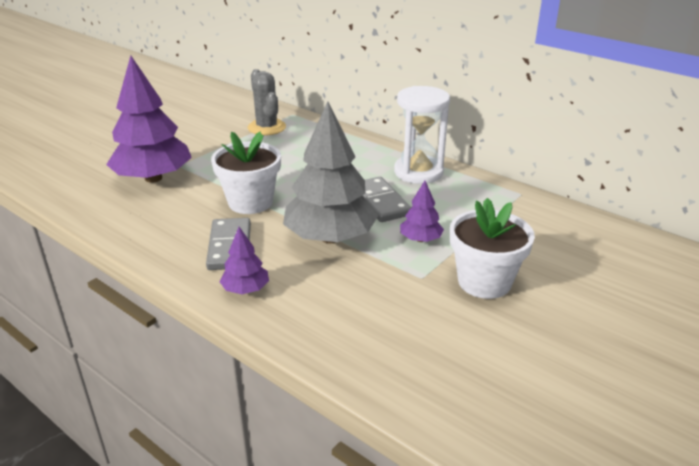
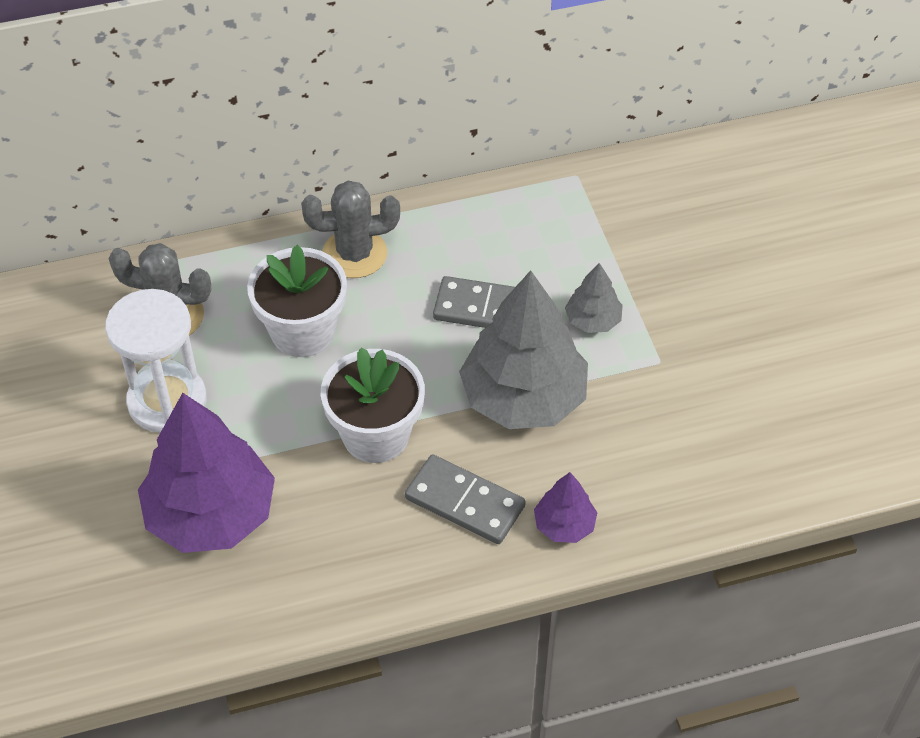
camera: 55 degrees left, 20 degrees up
white hourglass [394,86,450,184] -> white hourglass moved to [105,289,207,433]
purple tree [400,181,444,242] -> grey tree [565,263,623,333]
white flower pot [450,198,535,299] -> white flower pot moved to [247,245,347,357]
none -> grey cactus [301,181,400,278]

